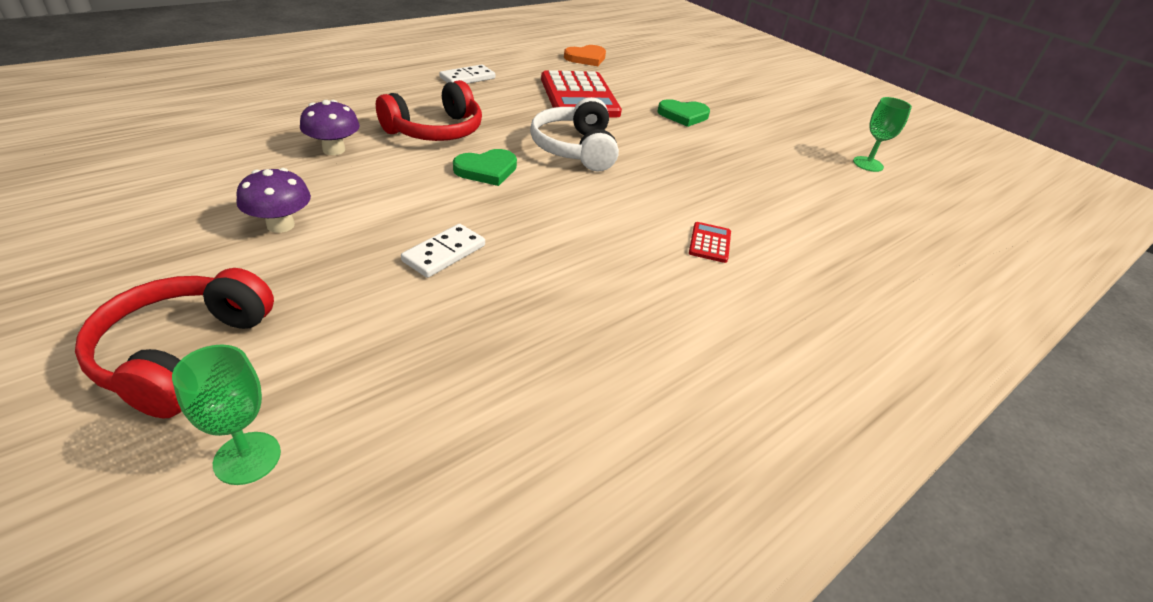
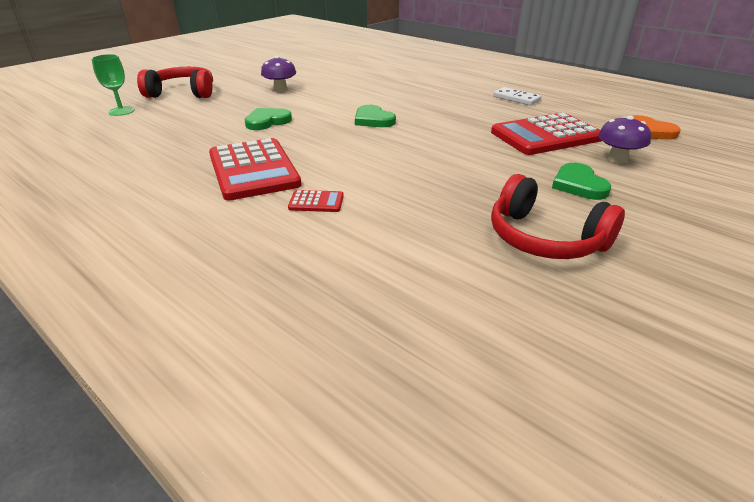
camera: 85 degrees right, 5 degrees down
purple mushroom [300,100,360,155] -> purple mushroom moved to [598,116,651,163]
red headphones [376,80,482,141] -> red headphones moved to [491,174,625,259]
white domino [401,224,485,278] -> green heart [245,108,292,130]
white headphones [530,97,619,171] -> none
green goblet [853,97,912,172] -> none
none -> red calculator [209,138,301,200]

